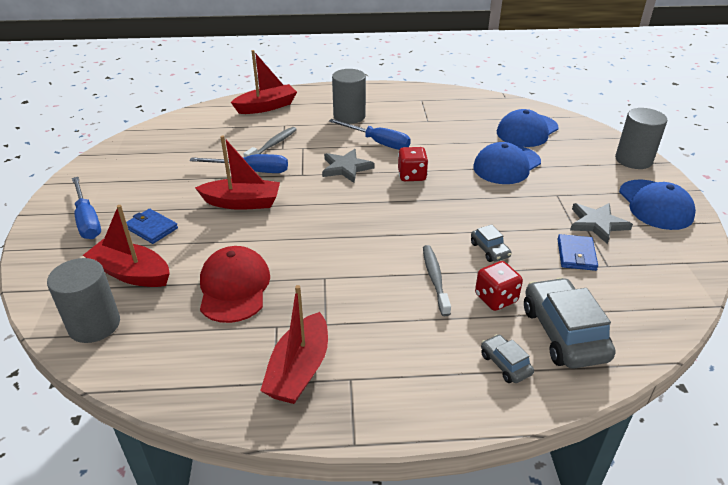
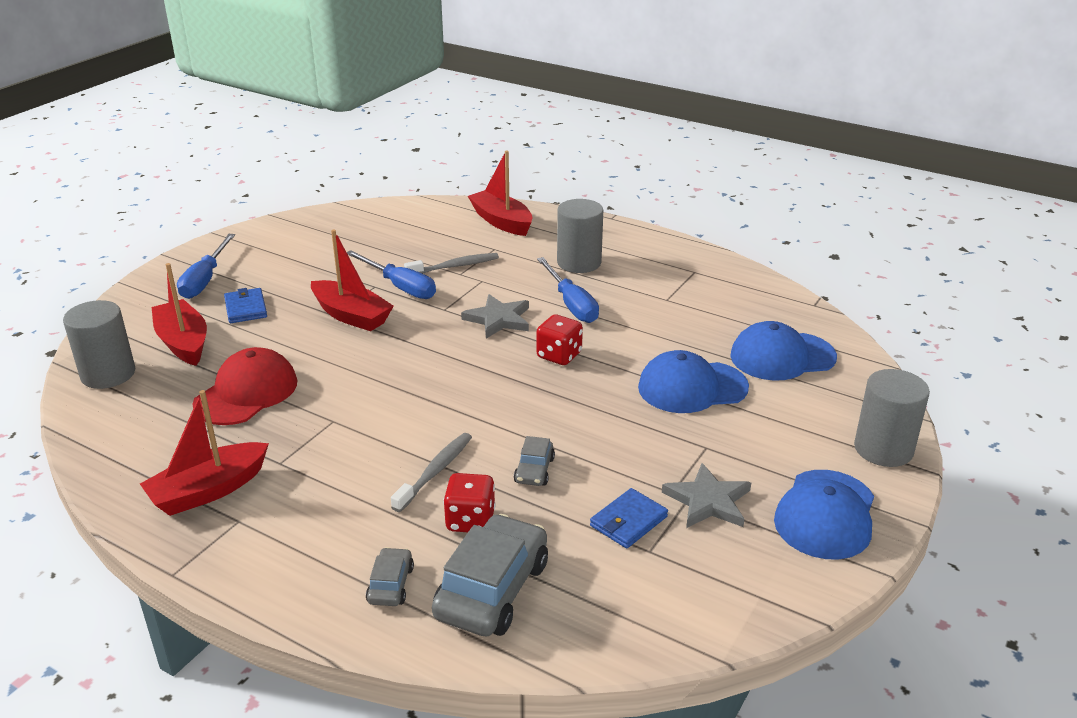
camera: 35 degrees right, 5 degrees down
red boat [231,50,297,114] -> red boat turned 135 degrees counterclockwise [468,150,532,236]

